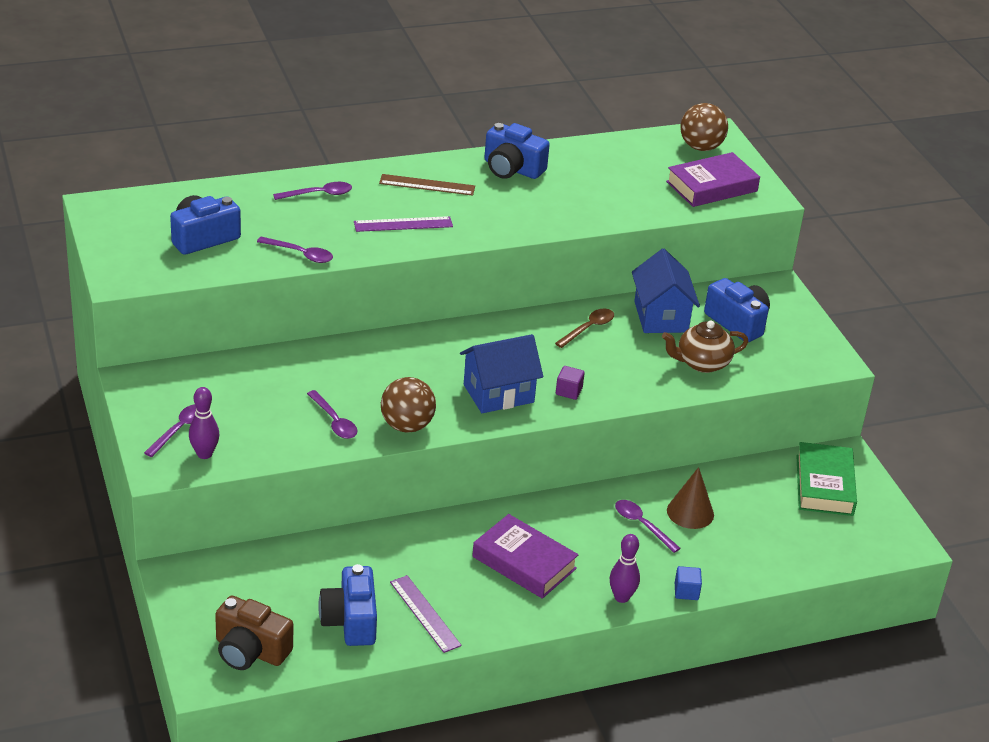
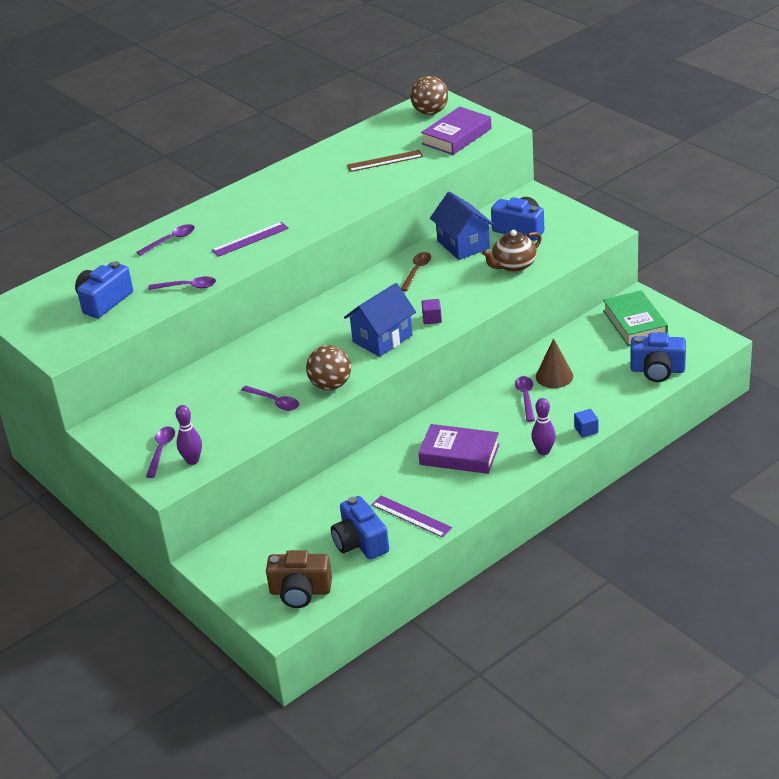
camera: 15 degrees left, 0 degrees up
brown ruler [379,174,475,196] -> brown ruler moved to [347,150,423,172]
blue camera [484,123,550,179] -> blue camera moved to [630,332,686,382]
purple spoon [615,500,681,553] -> purple spoon turned 60 degrees clockwise [515,376,535,422]

